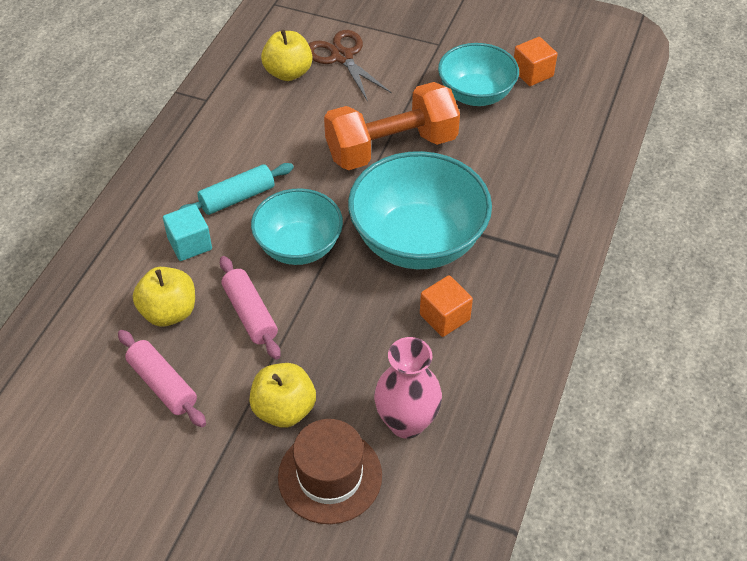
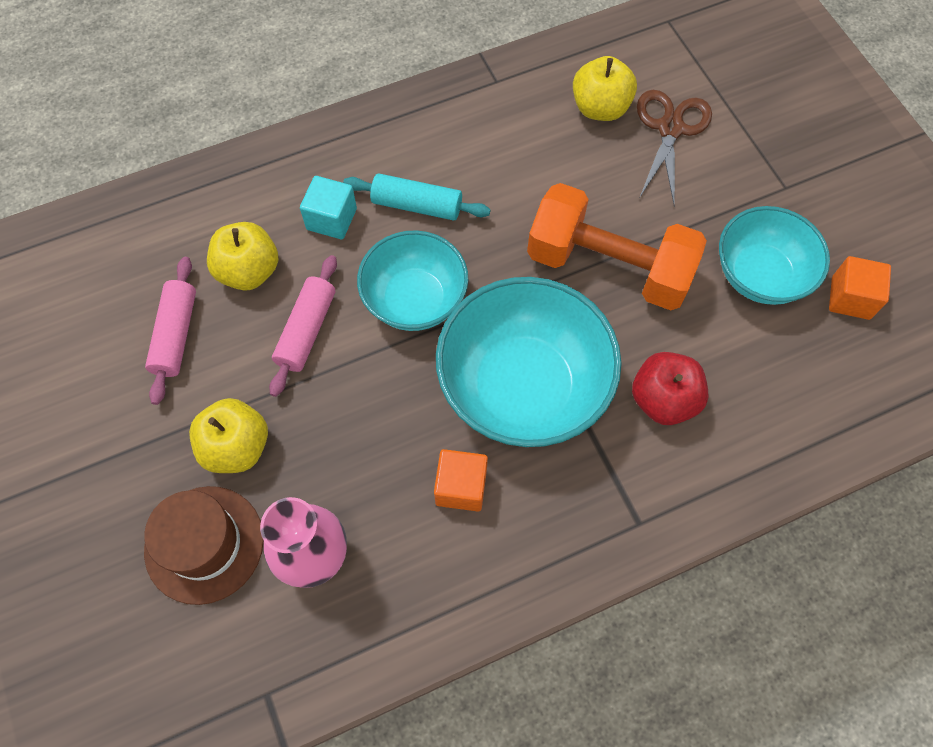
camera: 45 degrees right, 15 degrees up
none -> red apple [632,352,708,425]

